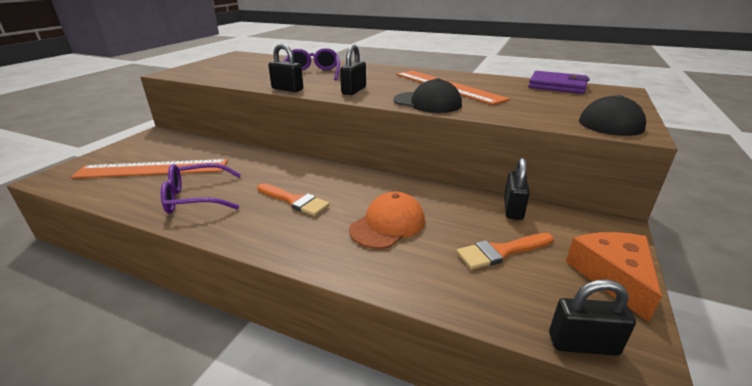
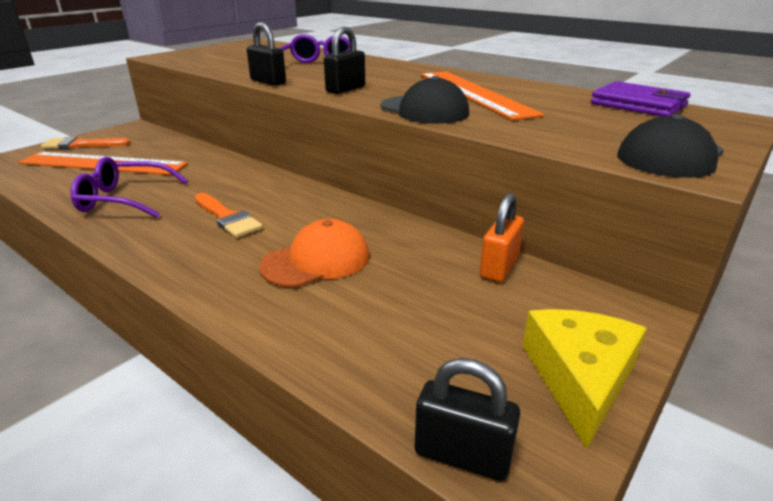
camera: 15 degrees right, 0 degrees up
orange brush [456,233,553,270] -> orange brush moved to [41,137,130,149]
black padlock [504,158,530,220] -> orange padlock [480,193,524,282]
orange cheese [566,232,662,322] -> yellow cheese [522,309,647,450]

